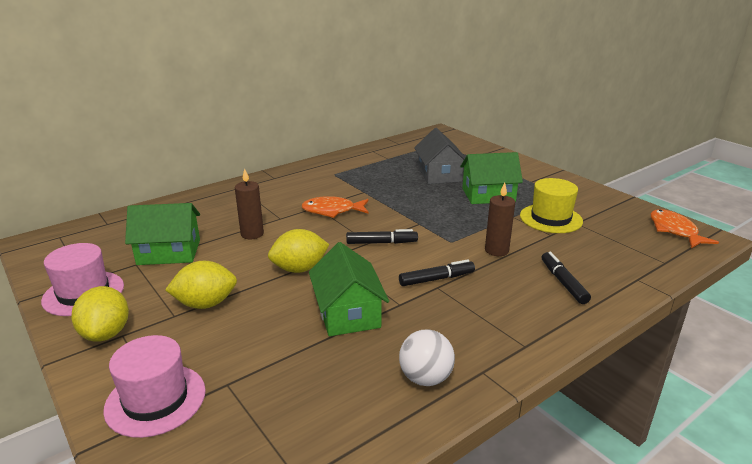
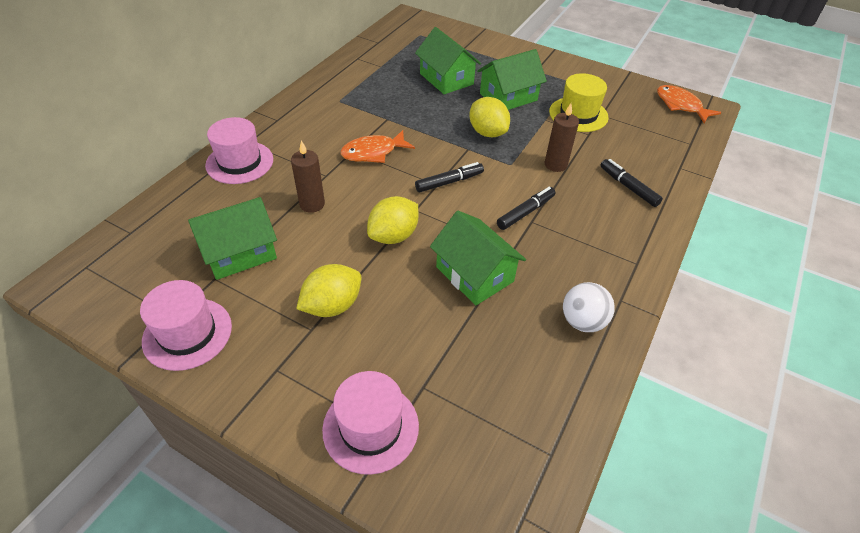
camera: 25 degrees left, 20 degrees up
yellow lemon [71,286,129,342] -> yellow lemon moved to [469,97,510,137]
grey house [414,128,465,184] -> green house [415,27,481,94]
none -> pink hat [205,117,273,184]

